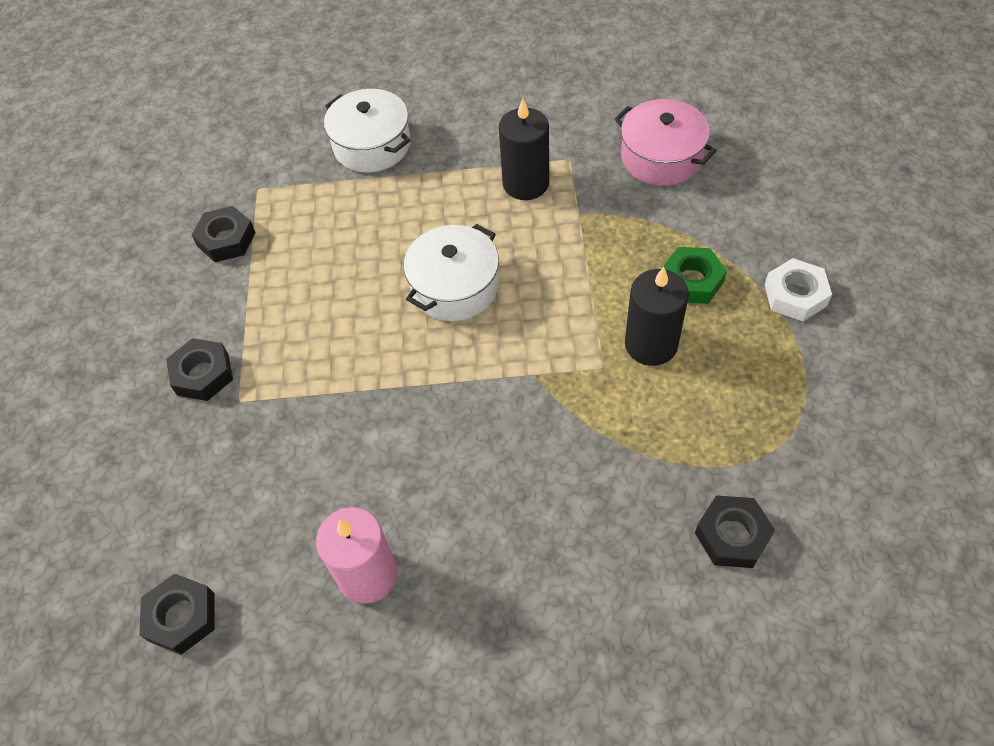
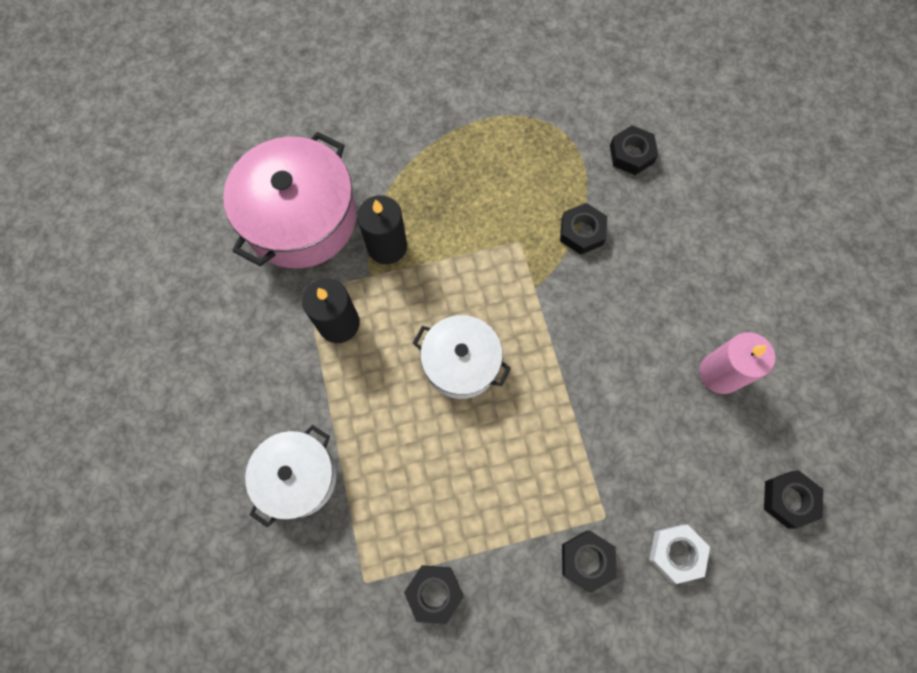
camera: 105 degrees left, 15 degrees up
pink pot [615,99,717,186] -> pink pot [223,132,356,268], size x1.62
black candle [625,267,689,366] -> black candle moved to [357,195,407,264]
green nut [662,247,727,304] -> none
white nut [765,258,832,321] -> white nut moved to [649,525,710,584]
none -> black nut [560,203,607,255]

